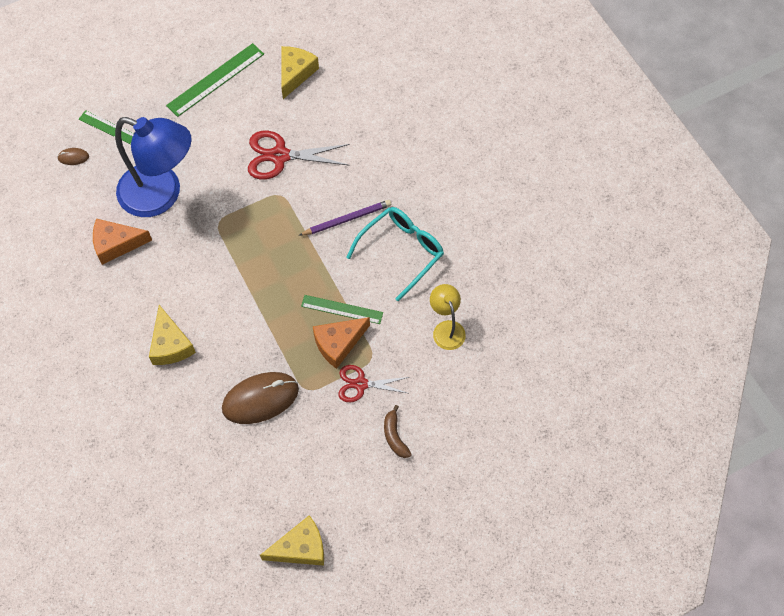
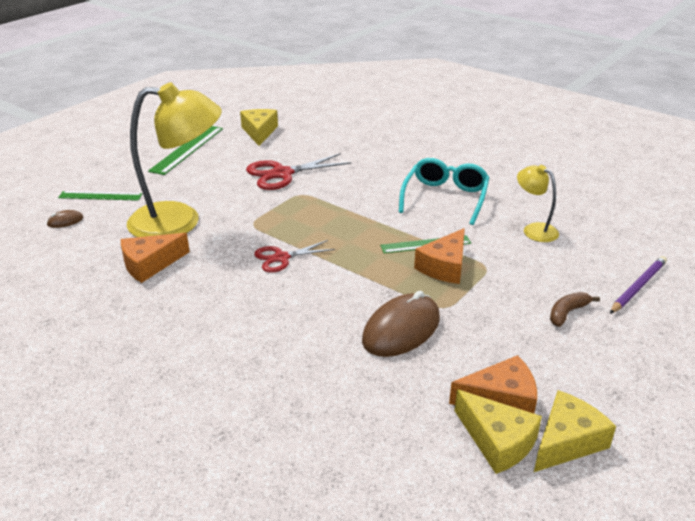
camera: 25 degrees left, 30 degrees down
blue lamp [115,117,192,217] -> yellow lamp [127,82,222,237]
yellow cheese [149,305,196,365] -> yellow cheese moved to [455,389,542,474]
purple pencil [299,200,391,236] -> purple pencil moved to [610,256,667,314]
red scissors [338,365,410,402] -> red scissors moved to [254,240,335,273]
brown banana [384,405,412,458] -> brown banana turned 90 degrees clockwise [550,292,600,327]
none -> orange cheese [449,355,537,413]

